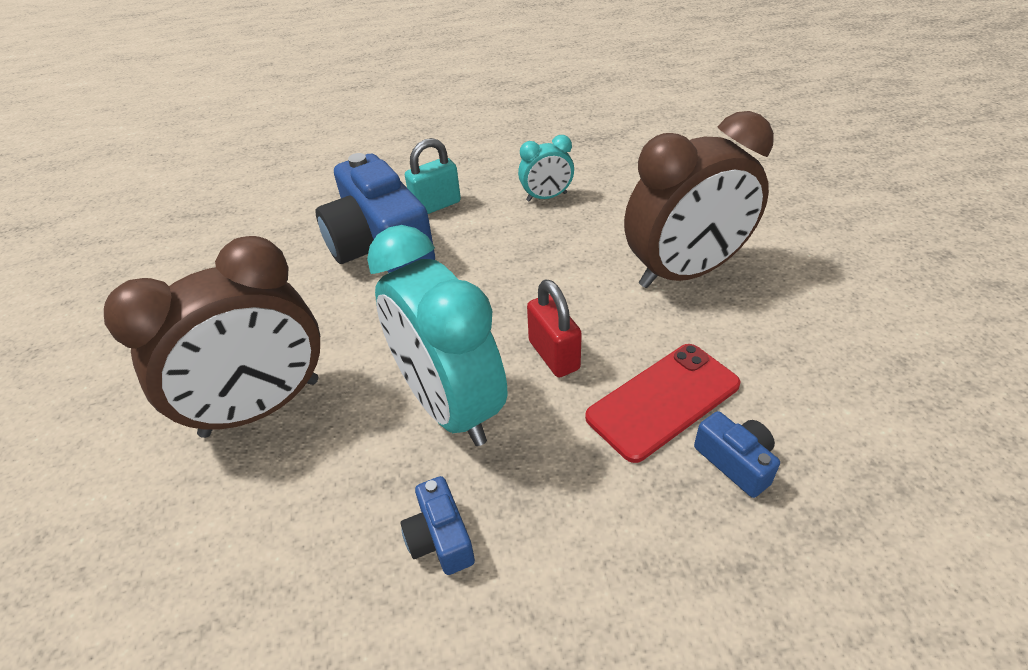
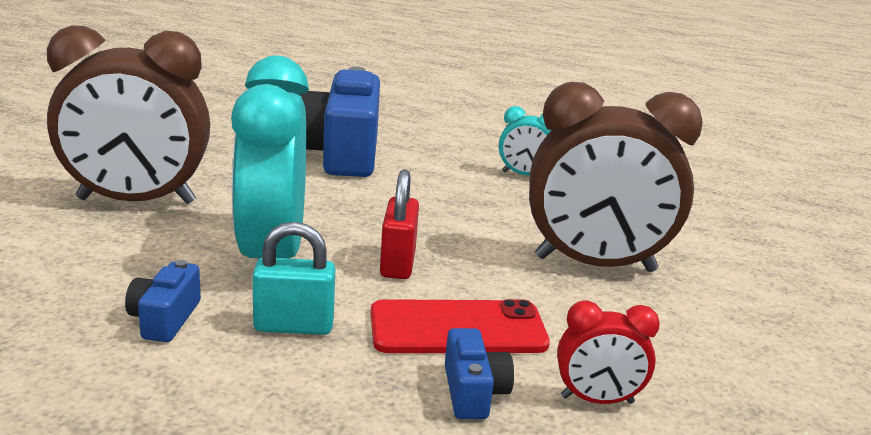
camera: 25 degrees right, 20 degrees down
turquoise padlock [405,138,461,214] -> turquoise padlock moved to [252,222,335,335]
none -> red clock [557,300,660,404]

